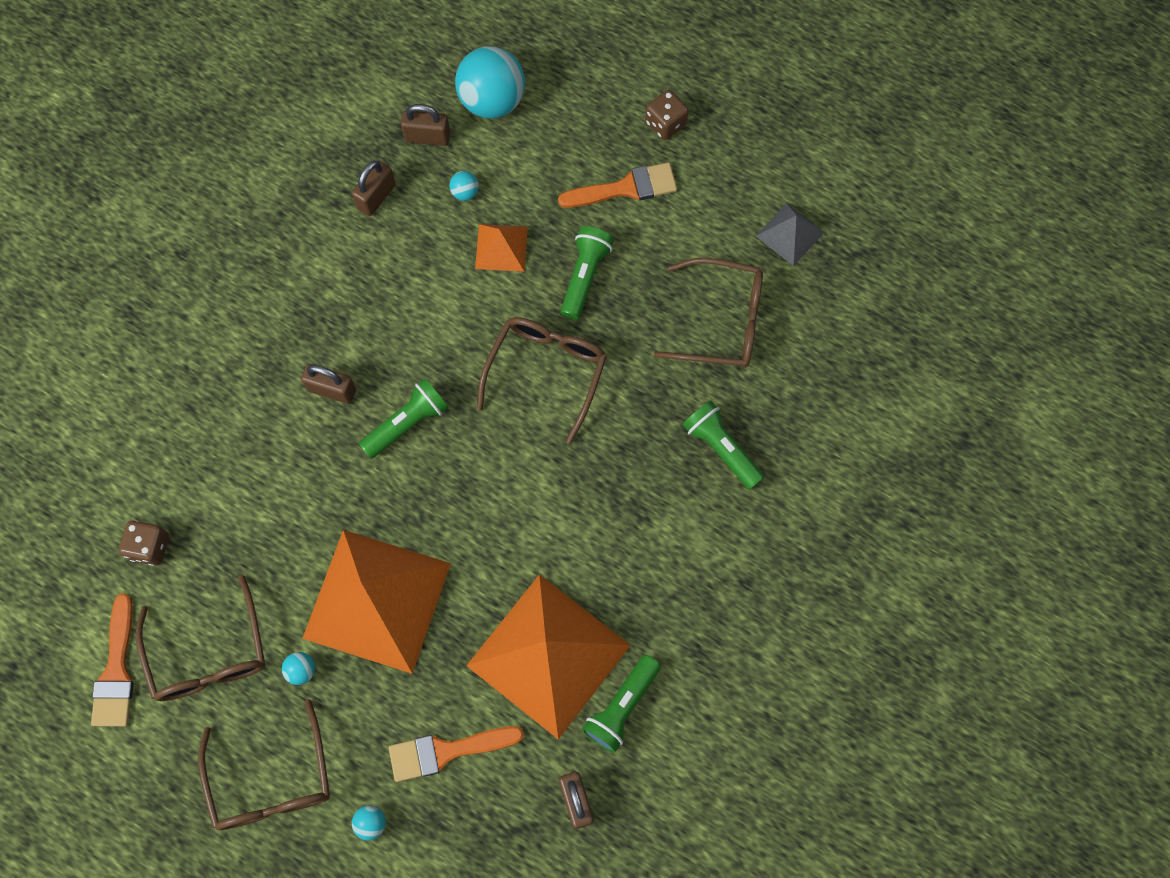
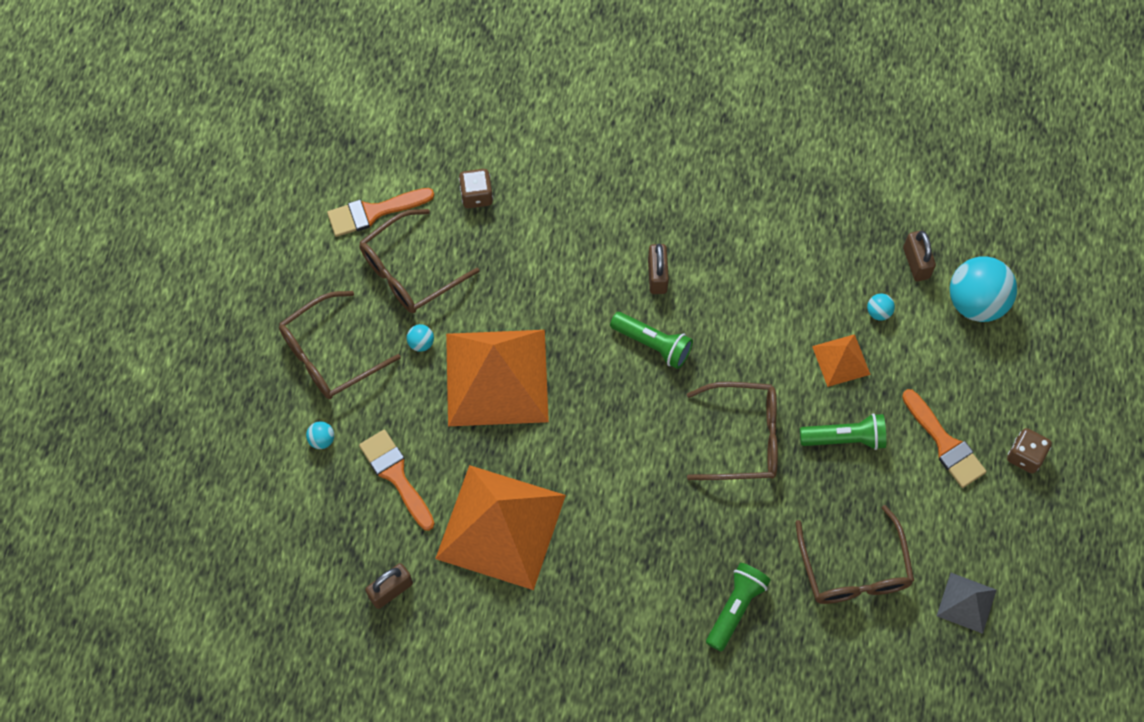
camera: 70 degrees right, 5 degrees down
brown padlock [352,161,396,216] -> none
green flashlight [582,655,661,753] -> none

